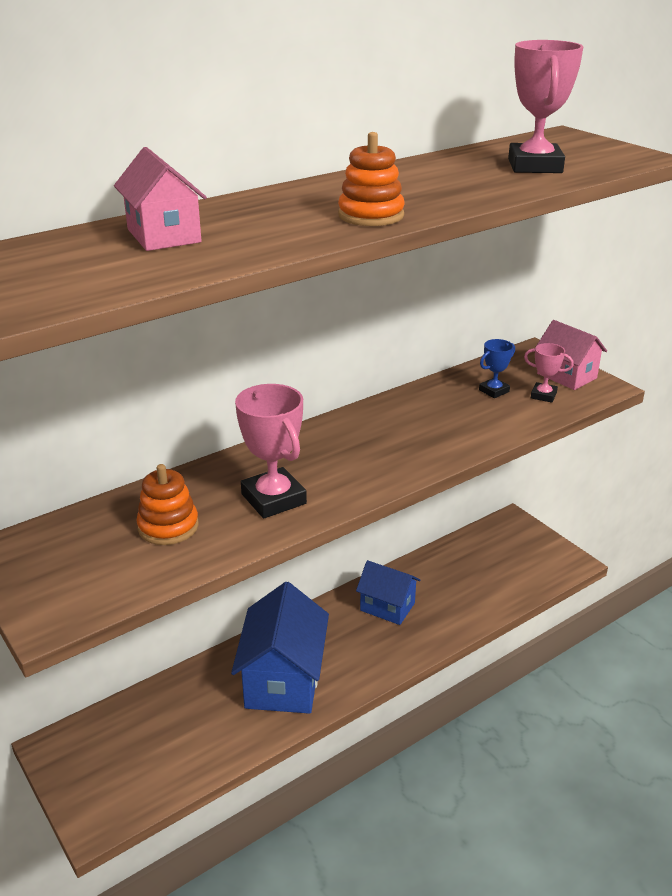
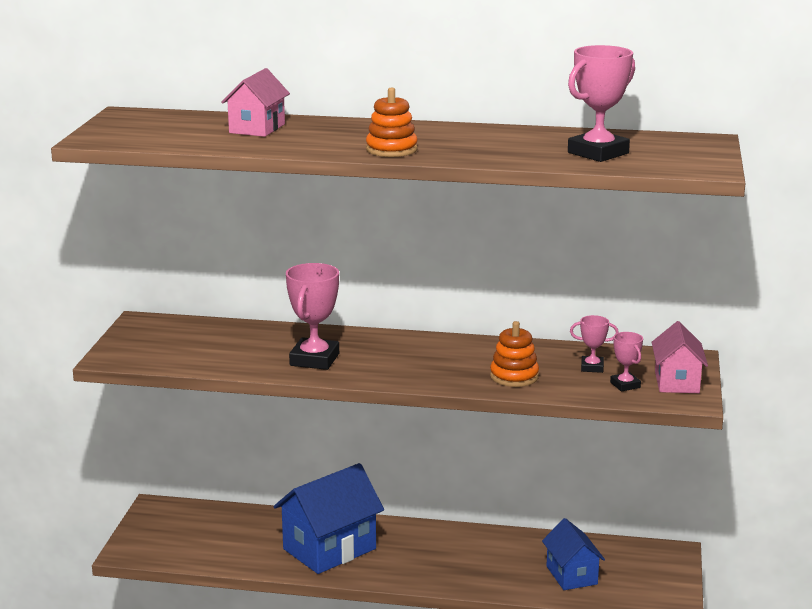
camera: 45 degrees right, 10 degrees down
orange stacking toy [136,464,199,545] -> orange stacking toy moved to [490,321,539,387]
blue house [356,560,421,625] -> blue house moved to [542,518,605,590]
blue trophy [479,339,515,398] -> pink trophy [570,315,619,373]

